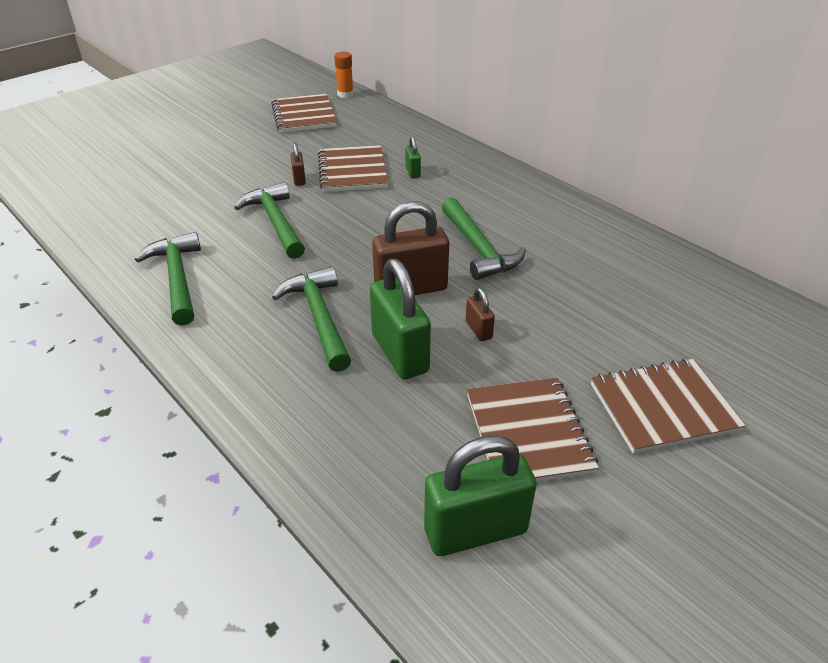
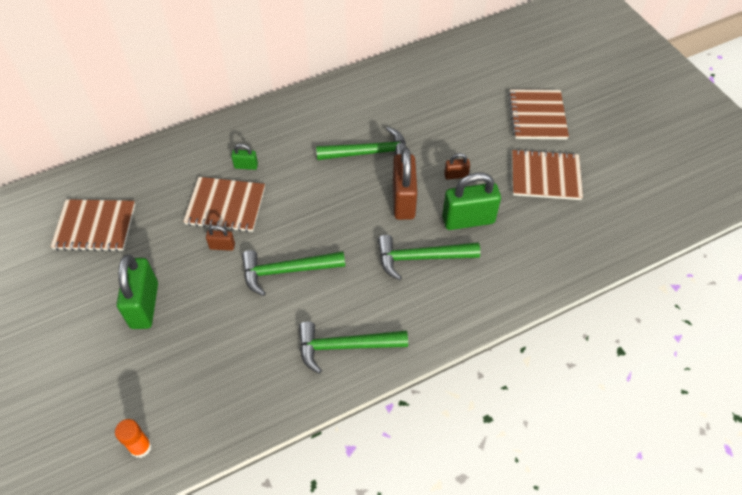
camera: 75 degrees left, 15 degrees up
orange glue stick [334,52,354,98] -> orange glue stick moved to [115,419,152,458]
green padlock [424,435,537,556] -> green padlock moved to [117,255,158,329]

